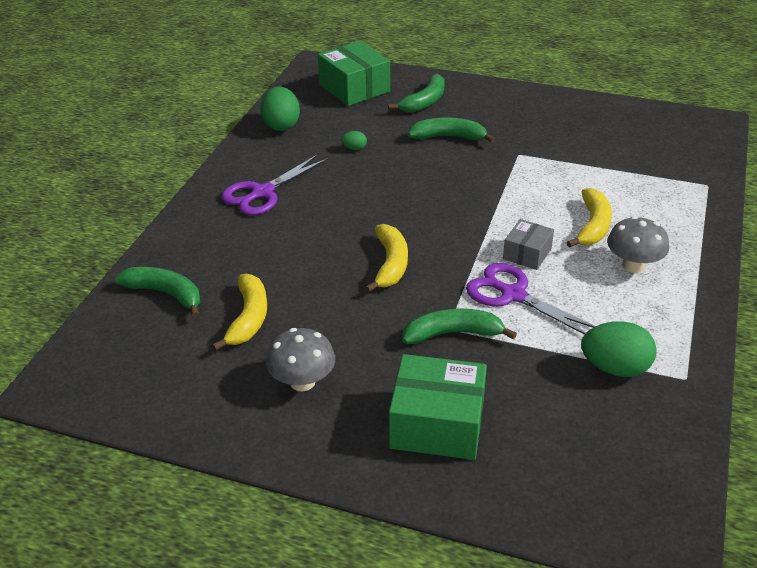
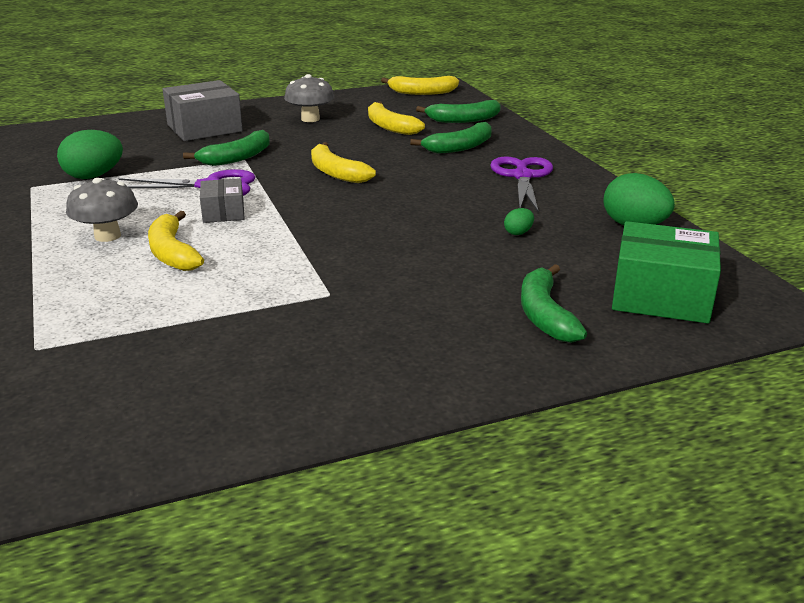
camera: 140 degrees right, 10 degrees down
green box [389,354,487,460] -> grey box [163,80,243,141]
green banana [408,117,495,143] -> green banana moved to [410,122,492,154]
none -> yellow banana [381,76,459,95]

